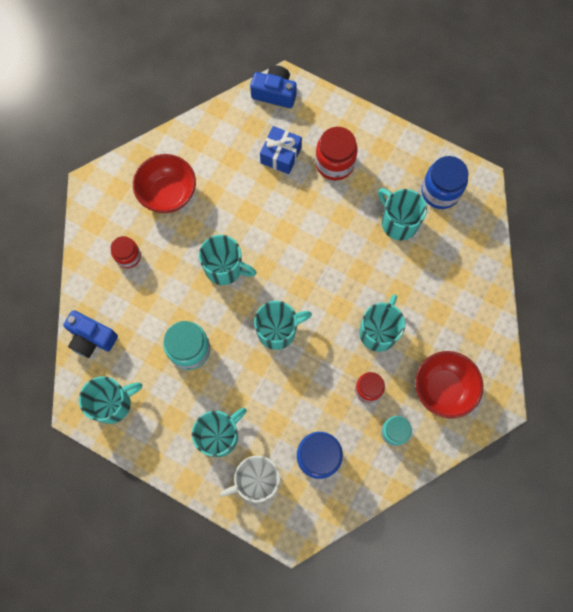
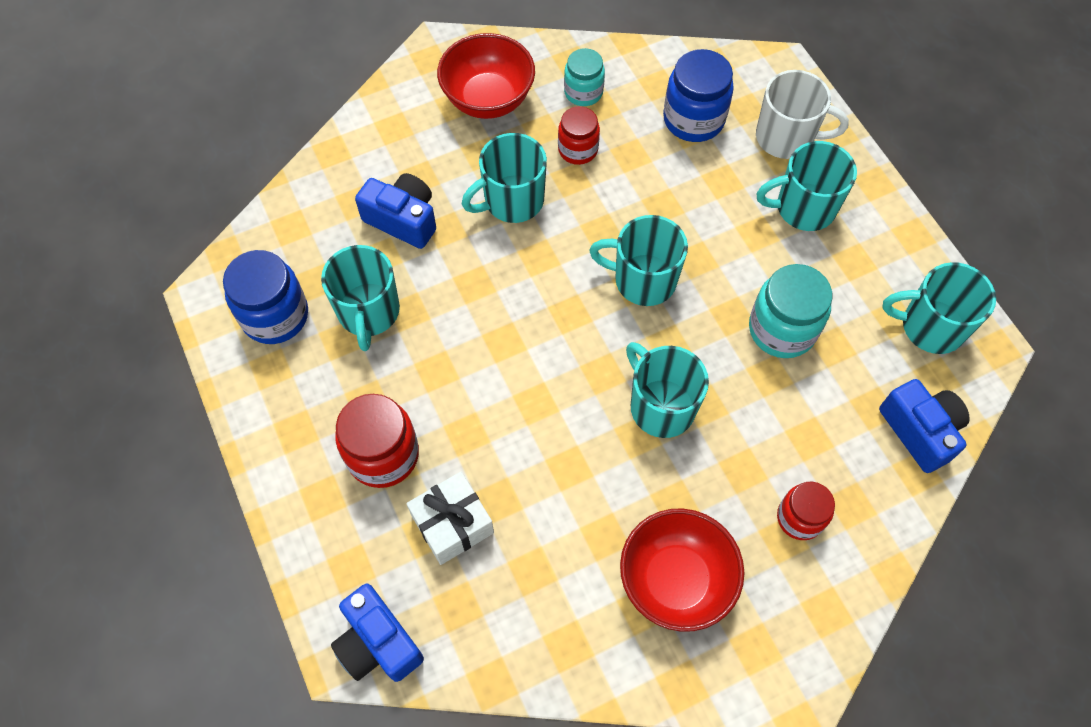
camera: 145 degrees left, 10 degrees down
blue gift [260,126,302,174] -> white gift [406,472,494,565]
none -> blue camera [355,173,436,249]

